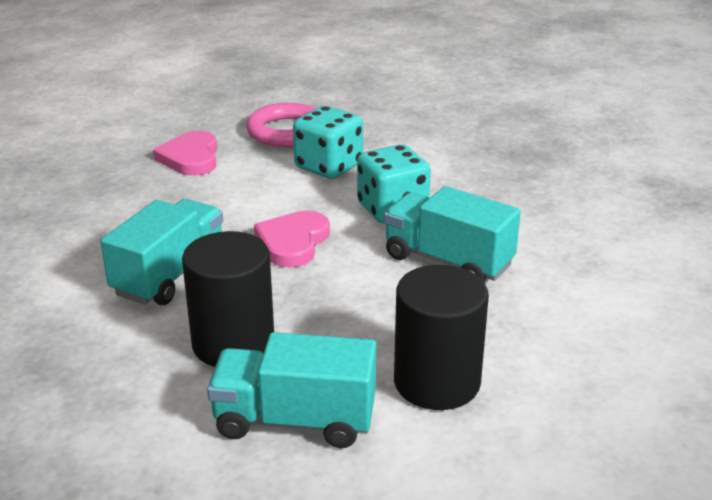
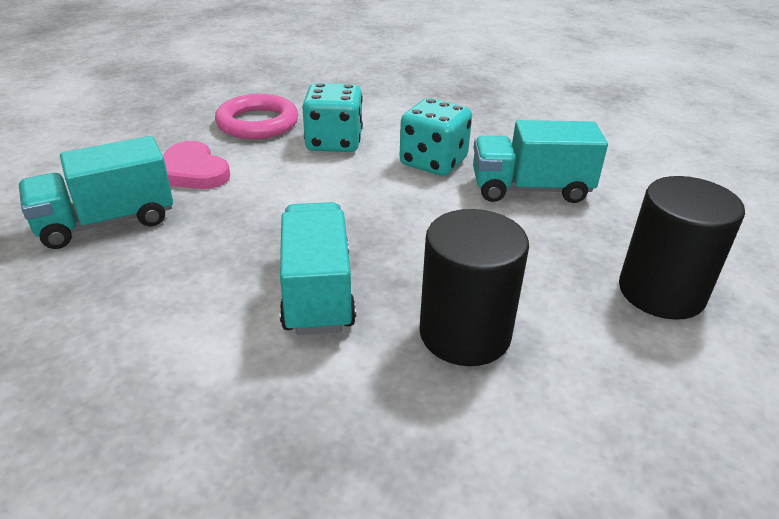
camera: 35 degrees left, 5 degrees up
turquoise truck [207,332,376,448] -> turquoise truck moved to [19,136,173,249]
pink heart [254,210,330,268] -> none

